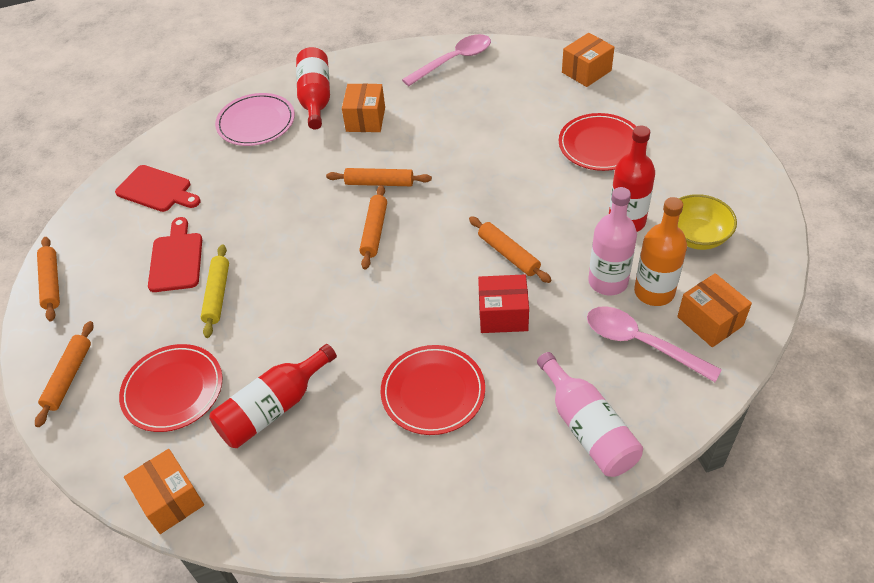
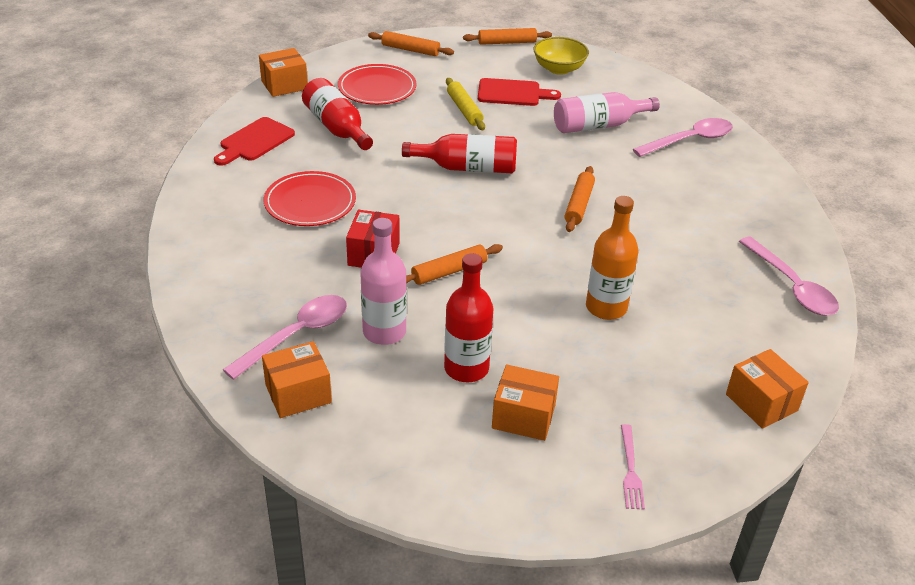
camera: 95 degrees right, 10 degrees down
red cutting board [115,165,201,212] -> red cutting board moved to [214,117,295,166]
yellow rolling pin [201,244,229,338] -> yellow rolling pin turned 60 degrees clockwise [446,78,485,130]
pink plate [215,93,295,146] -> pink spoon [633,118,733,157]
red bottle [296,47,330,129] -> red bottle moved to [402,134,517,173]
orange box [342,83,385,132] -> orange box moved to [492,364,559,441]
orange rolling pin [359,185,387,270] -> none
pink bottle [537,352,643,477] -> pink bottle moved to [554,92,660,133]
red plate [559,113,636,171] -> none
orange bottle [634,197,687,306] -> orange bottle moved to [586,196,639,320]
yellow bowl [678,194,737,250] -> yellow bowl moved to [534,37,589,75]
none -> pink fork [621,424,645,510]

